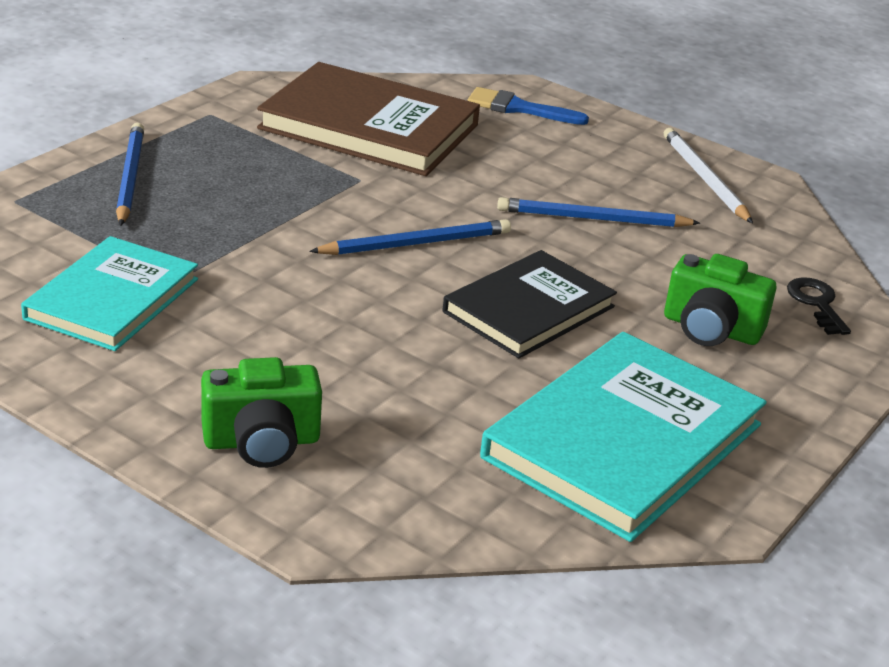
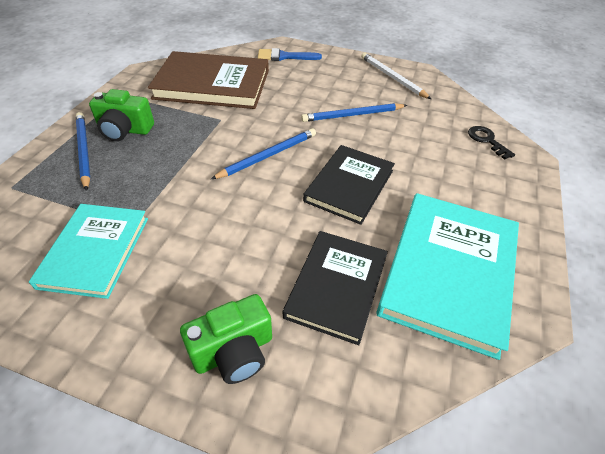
camera: 15 degrees left, 15 degrees up
green camera [664,254,776,346] -> green camera moved to [89,89,154,141]
none -> black book [283,231,388,345]

